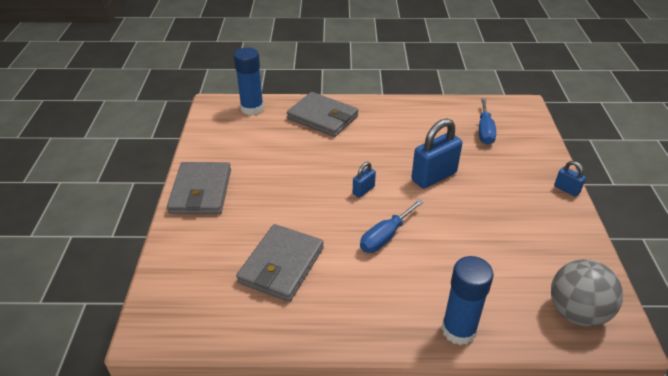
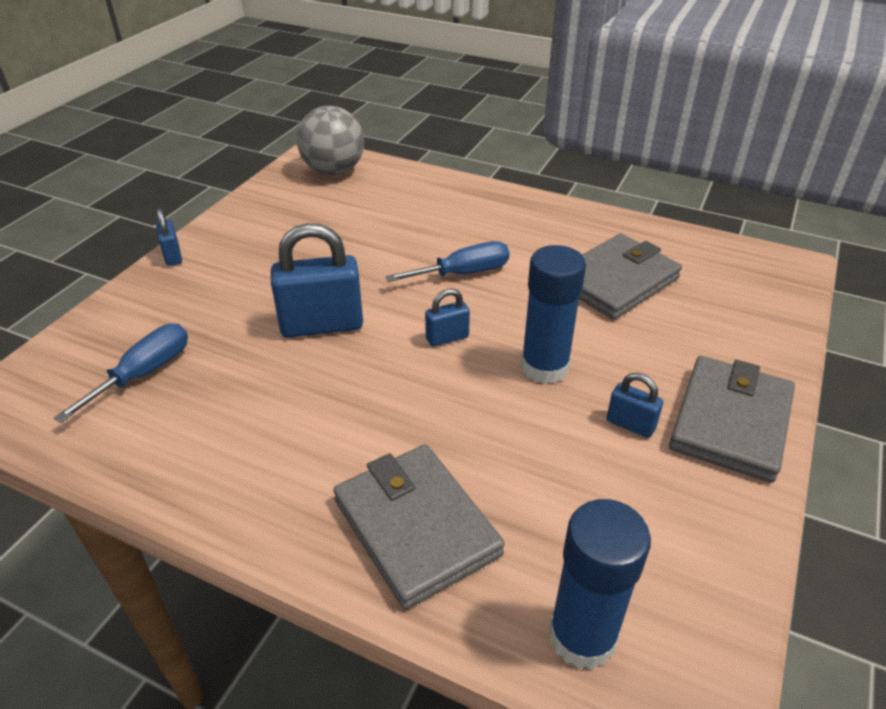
camera: 155 degrees left, 0 degrees up
blue glue stick [442,256,494,345] -> blue glue stick moved to [521,245,586,384]
none -> blue padlock [607,373,663,438]

